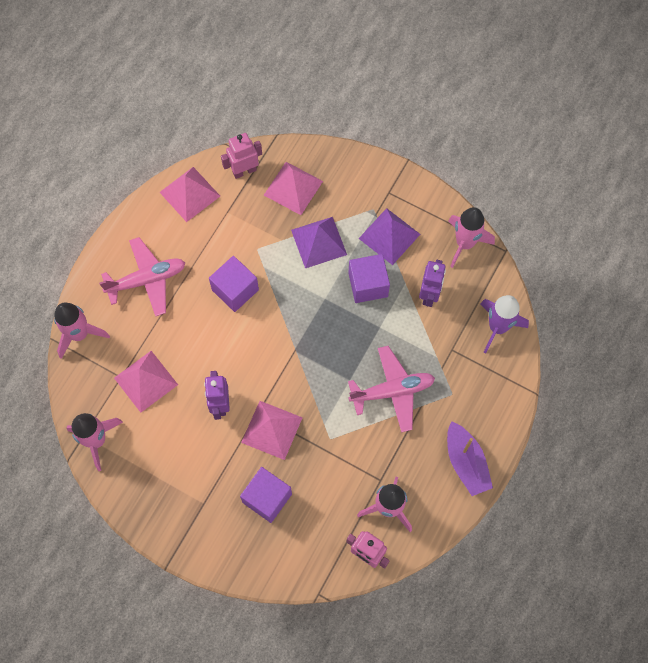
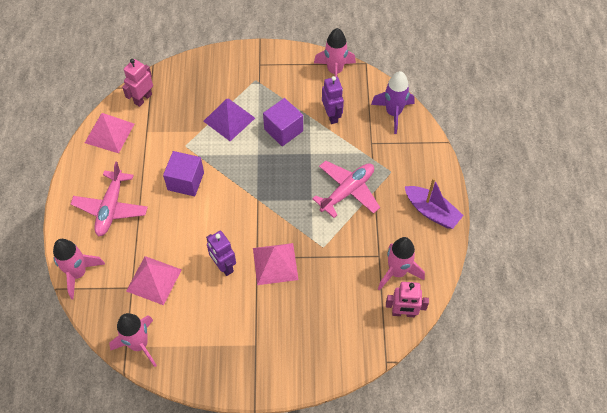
camera: 30 degrees left, 10 degrees down
pink plane [99,237,185,317] -> pink plane turned 150 degrees clockwise [71,162,148,236]
purple cube [240,467,292,523] -> none
pink pyramid [264,162,323,215] -> none
purple pyramid [358,208,420,265] -> none

